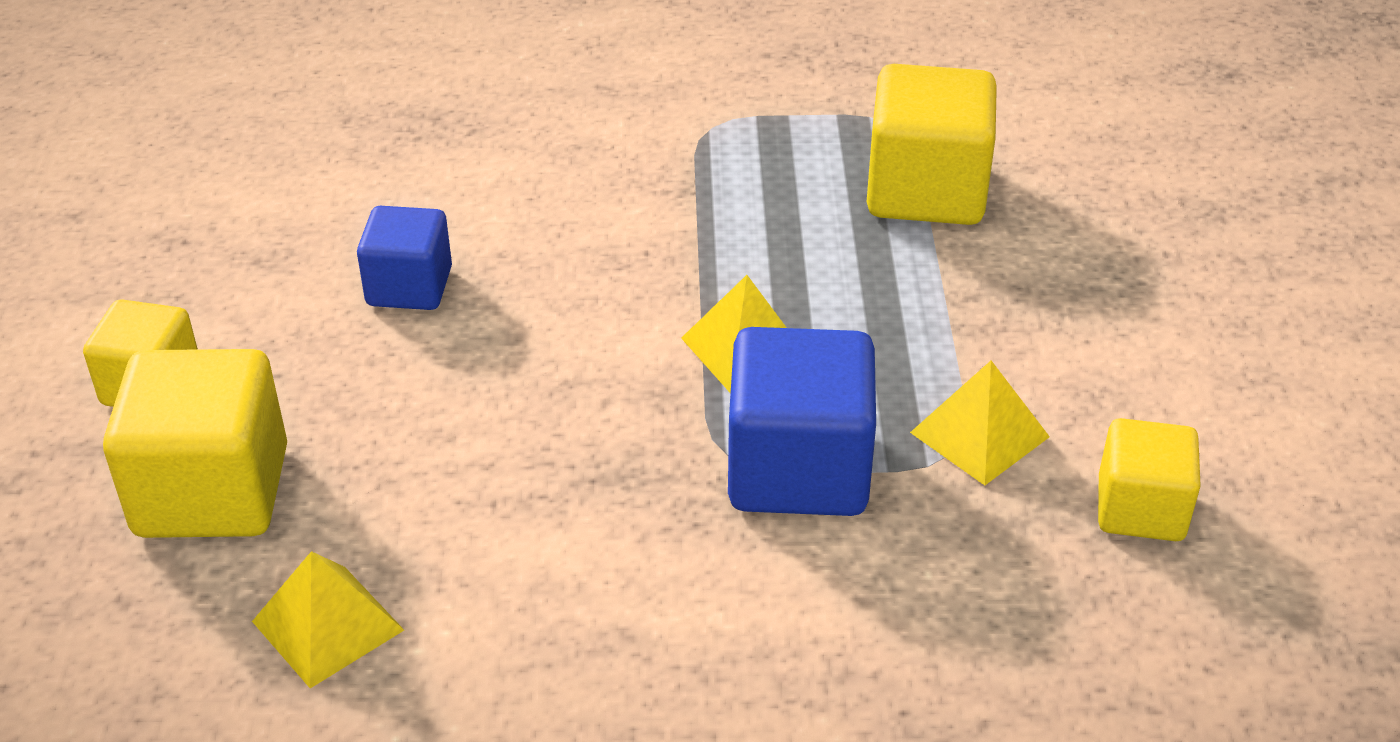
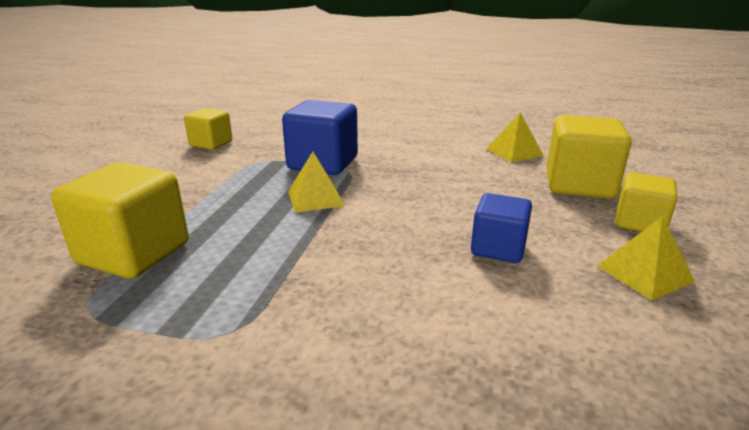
camera: 165 degrees left, 15 degrees down
yellow pyramid [910,361,1050,485] -> yellow pyramid moved to [597,216,695,300]

